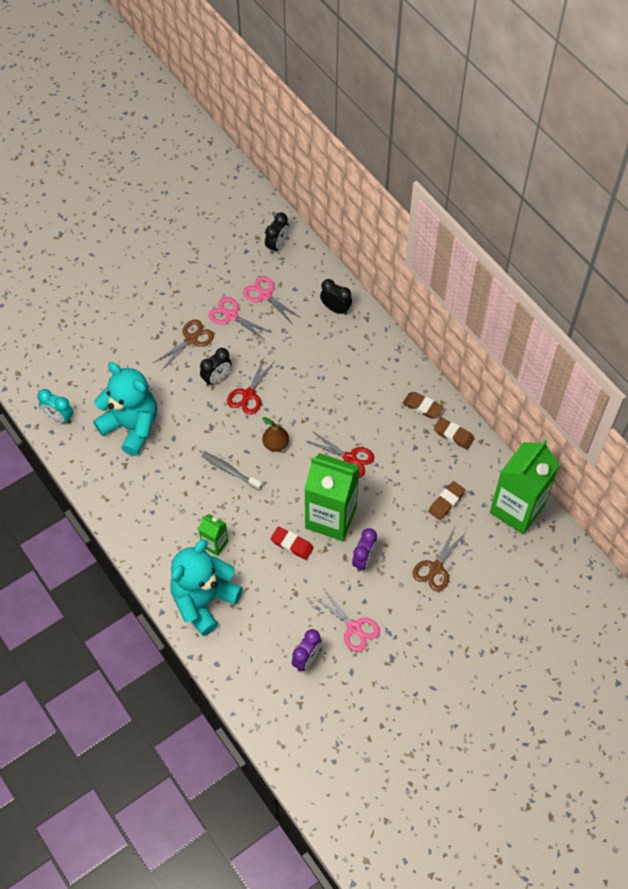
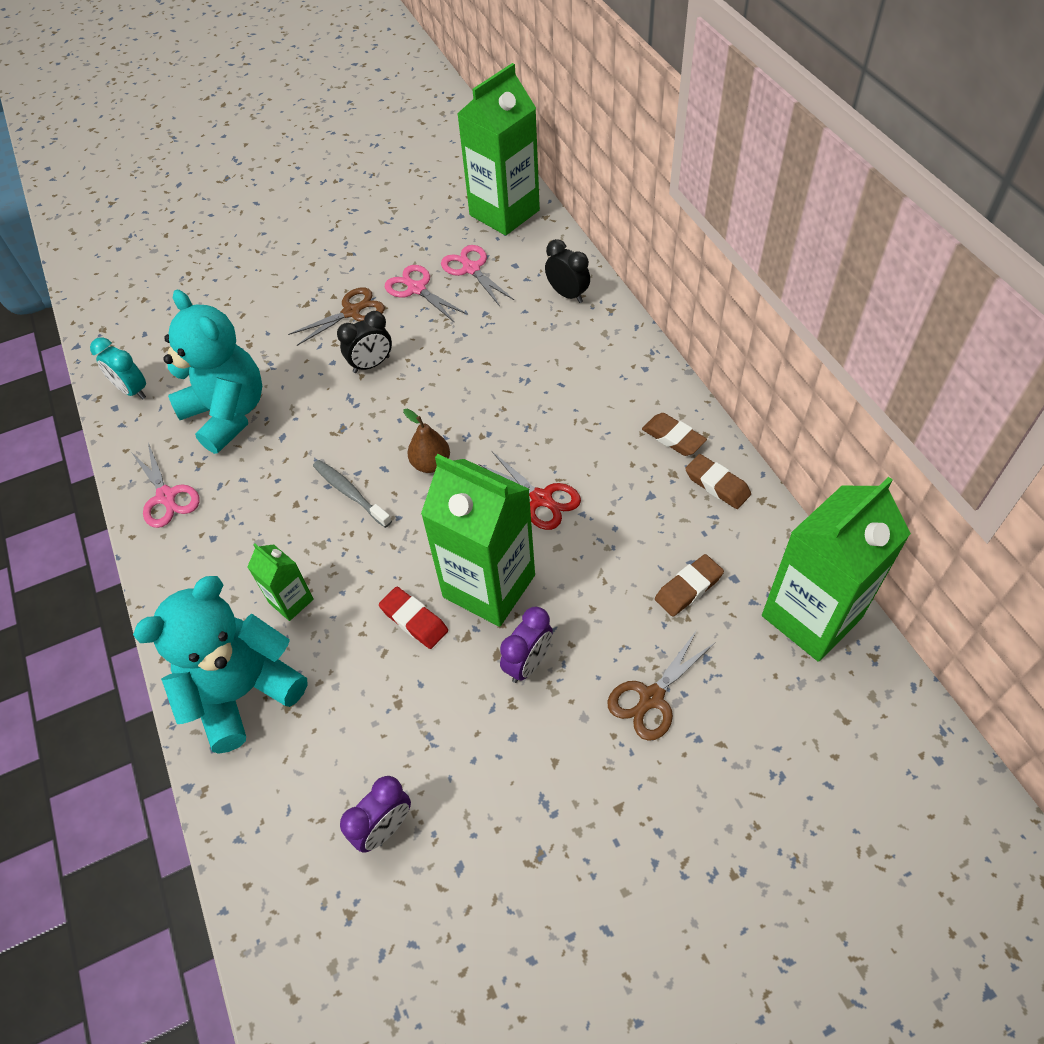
camera: 15 degrees right, 5 degrees down
red scissors [227,359,275,415] -> none
black clock [265,212,289,254] -> green carton [457,63,540,236]
pink scissors [314,588,380,652] -> pink scissors moved to [131,443,200,528]

